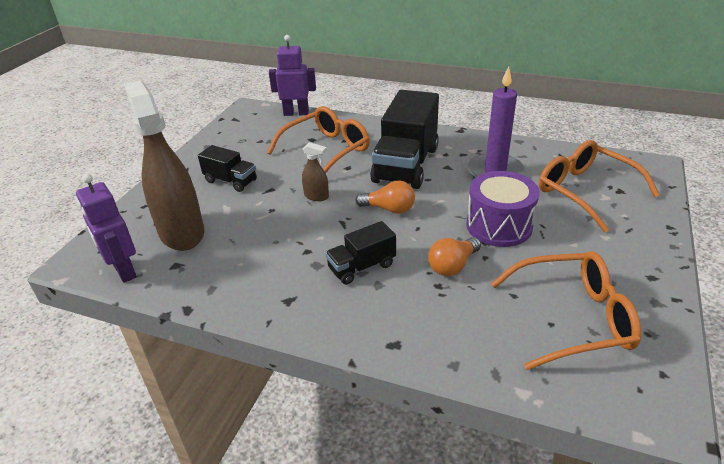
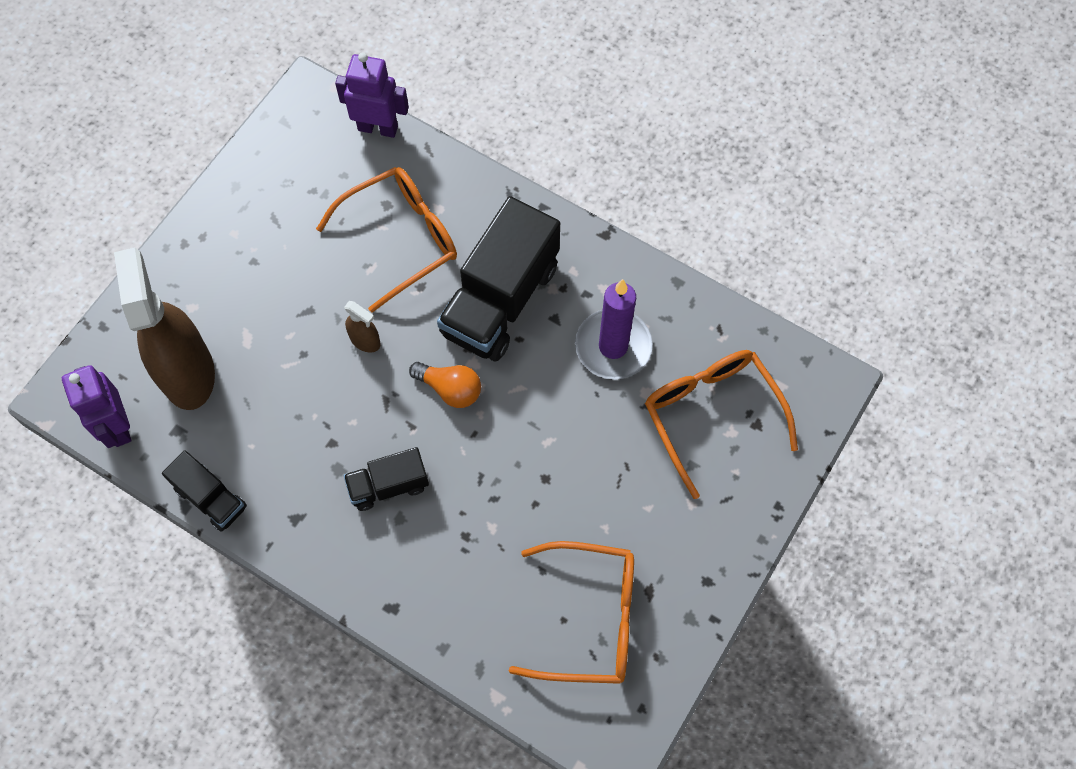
camera: 10 degrees right, 30 degrees up
black truck [198,145,257,192] -> black truck moved to [162,450,247,532]
orange light bulb [428,237,481,276] -> none
purple drum [466,171,540,247] -> none

